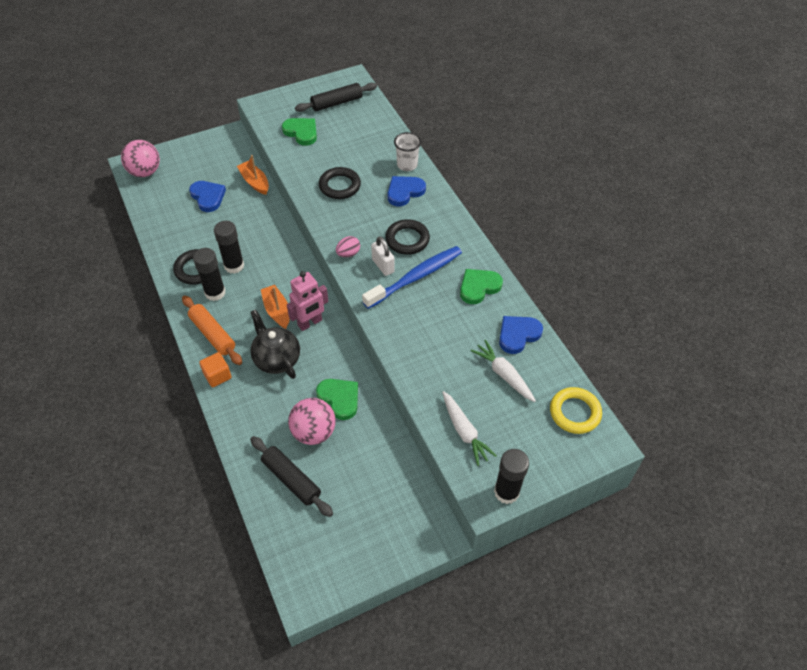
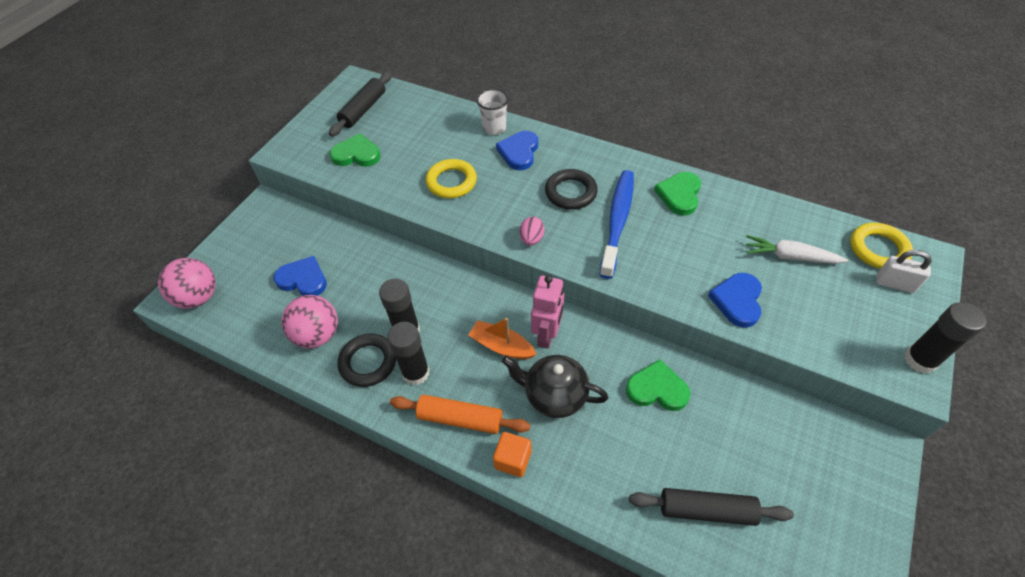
camera: 35 degrees left, 0 degrees up
orange boat [237,155,269,195] -> none
pink ball [288,398,336,445] -> pink ball moved to [281,295,338,348]
black ring [319,167,361,199] -> yellow ring [426,159,477,198]
white padlock [371,236,394,276] -> white padlock moved to [876,250,932,293]
white carrot [442,391,497,466] -> none
blue heart [499,316,543,354] -> blue heart moved to [708,273,762,328]

